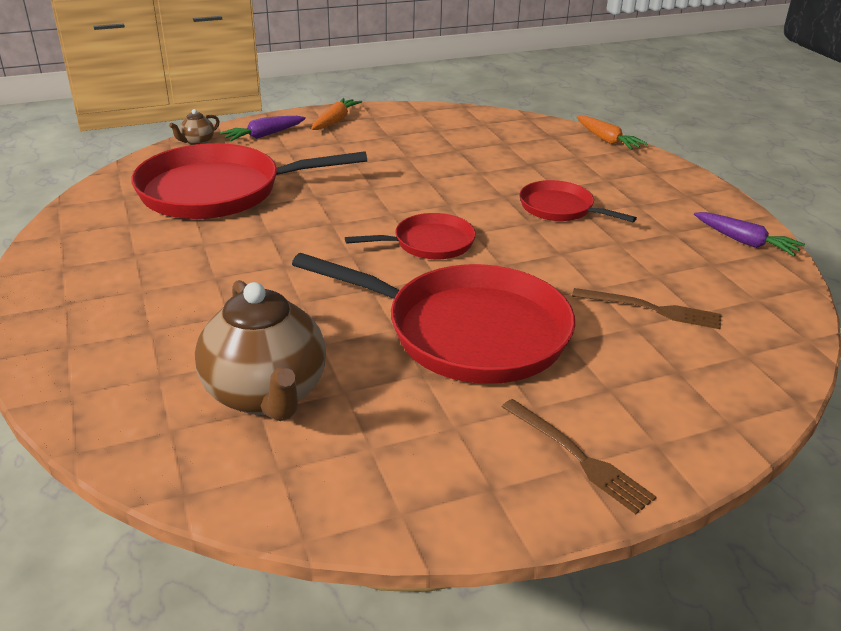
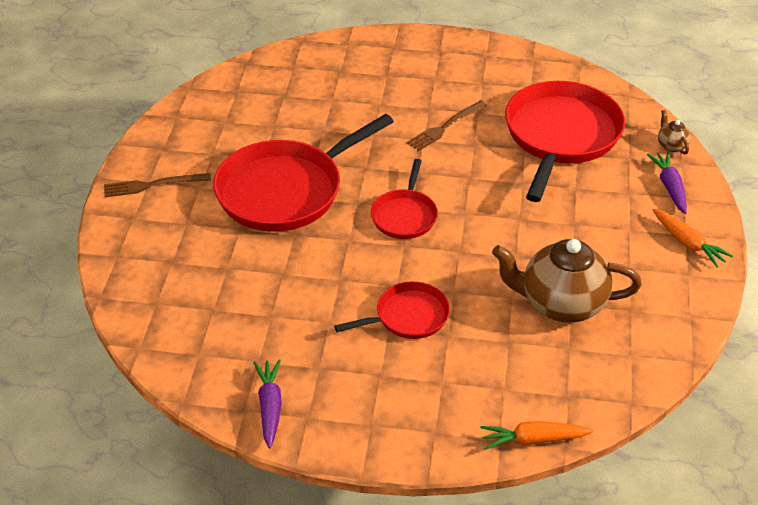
camera: 120 degrees right, 10 degrees up
brown teapot [195,280,326,421] -> brown teapot moved to [492,239,642,322]
brown fork [572,288,722,329] -> brown fork moved to [407,100,487,151]
purple carrot [694,212,805,256] -> purple carrot turned 105 degrees clockwise [253,359,282,449]

